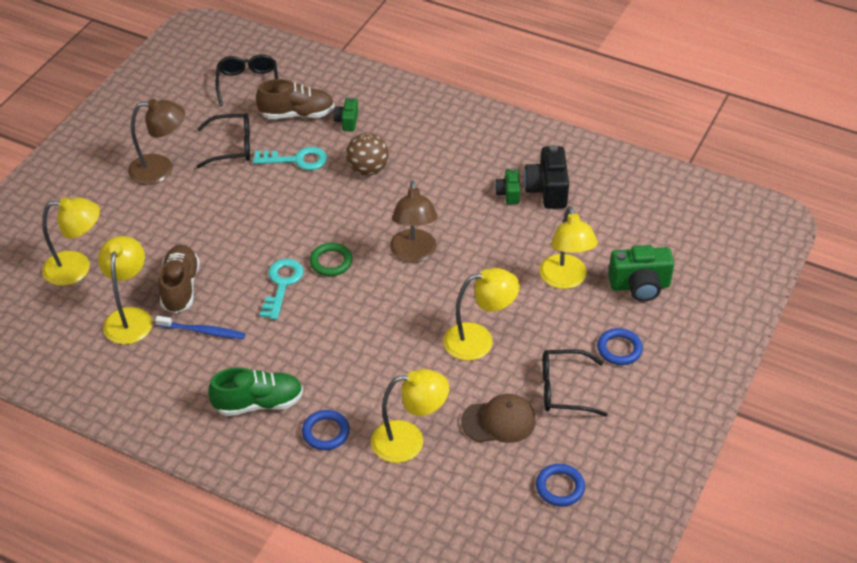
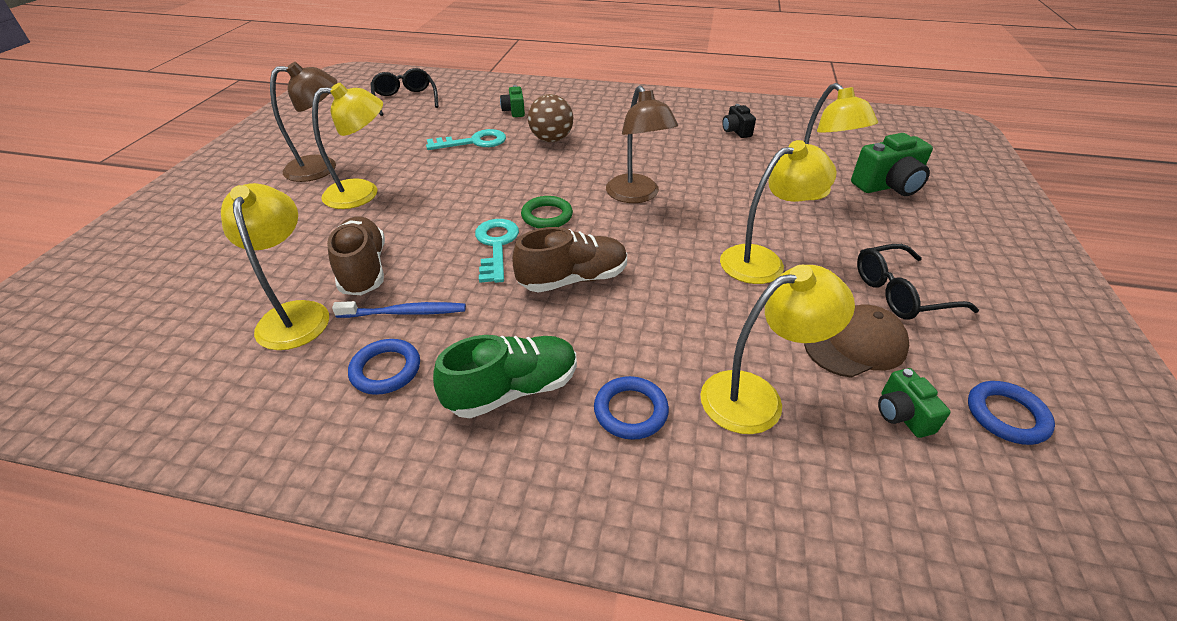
camera: 15 degrees left, 5 degrees down
yellow lamp [42,197,100,286] -> yellow lamp moved to [312,83,383,209]
black glasses [197,113,250,168] -> none
brown shoe [256,79,334,119] -> brown shoe moved to [512,227,627,293]
green camera [495,168,520,204] -> green camera moved to [878,368,951,438]
black camera [524,145,569,209] -> black camera [722,104,756,138], size x0.57
blue ring [597,328,643,365] -> blue ring moved to [348,339,420,395]

